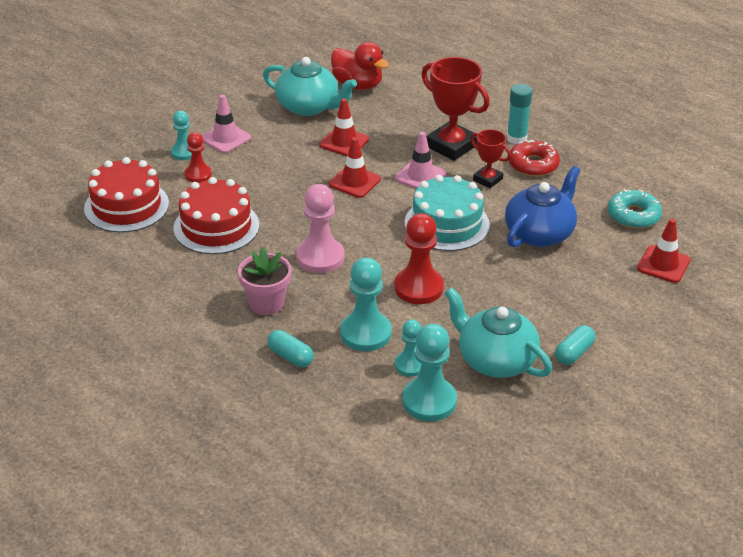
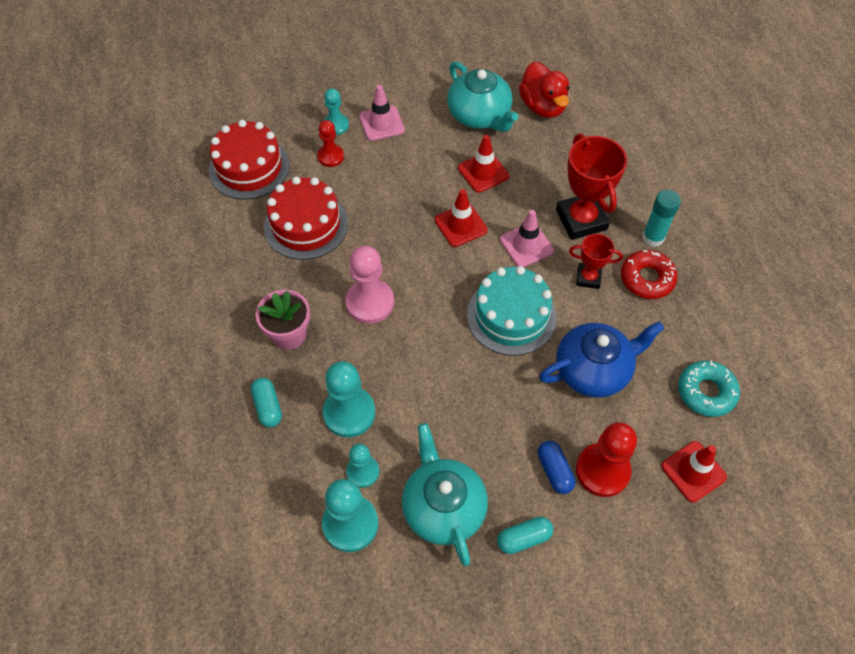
camera: 30 degrees right, 20 degrees up
red pawn [394,213,444,304] -> red pawn moved to [576,422,637,497]
red trophy [471,129,511,188] -> red trophy turned 60 degrees counterclockwise [569,234,623,289]
none -> blue capsule [538,441,575,494]

